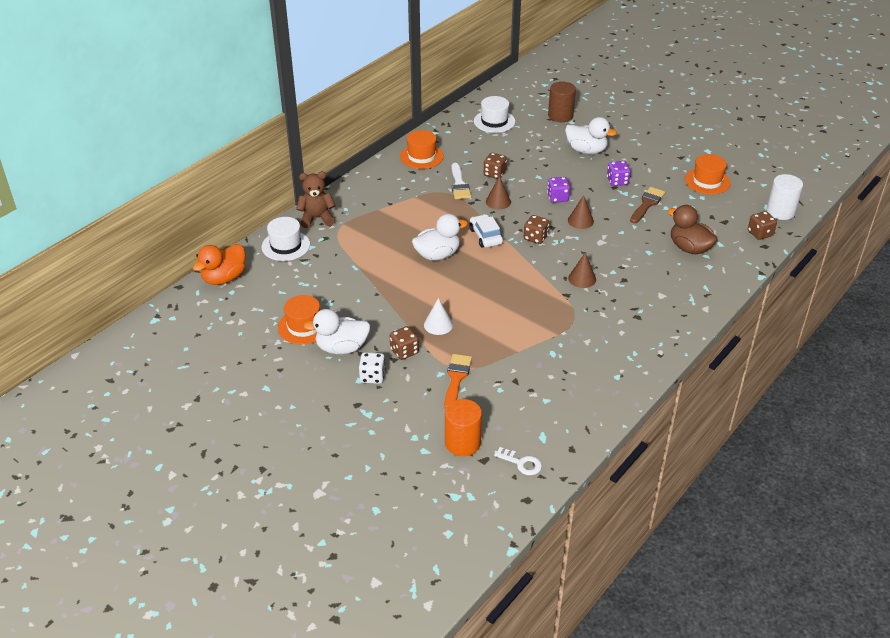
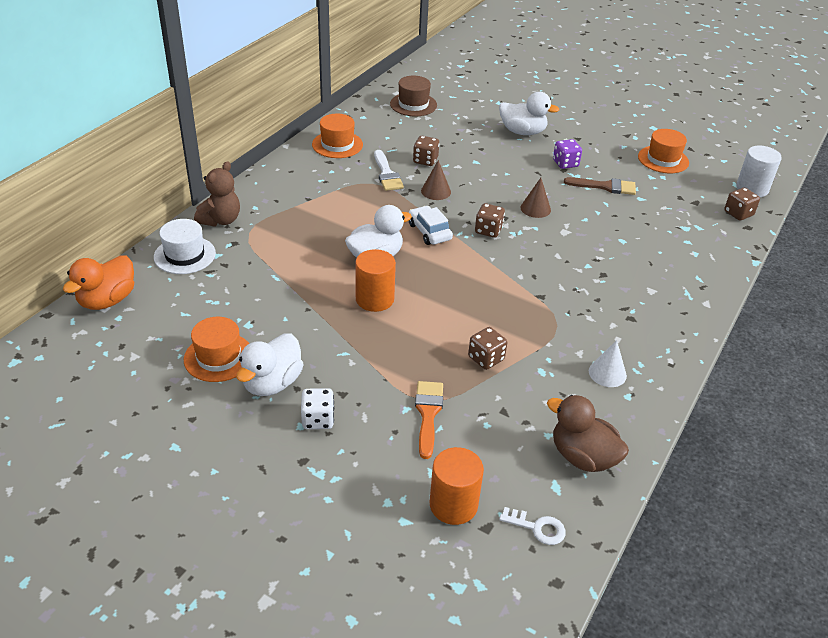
camera: 10 degrees left, 0 degrees up
brown teddy bear [296,171,336,228] -> brown teddy bear turned 135 degrees clockwise [194,161,240,227]
white duck [303,309,370,354] -> white duck turned 45 degrees counterclockwise [237,333,304,396]
brown dice [390,326,419,360] -> brown dice moved to [468,327,507,370]
white cone [424,298,453,335] -> white cone moved to [589,340,627,387]
white hat [474,96,515,133] -> brown hat [390,76,437,116]
purple dice [547,177,570,203] -> none
brown cylinder [548,82,576,122] -> none
brown cone [568,253,596,288] -> none
brown brush [630,187,665,223] -> brown brush turned 75 degrees clockwise [564,177,636,195]
brown duck [668,205,718,254] -> brown duck moved to [547,395,629,472]
none -> orange cylinder [355,249,396,312]

